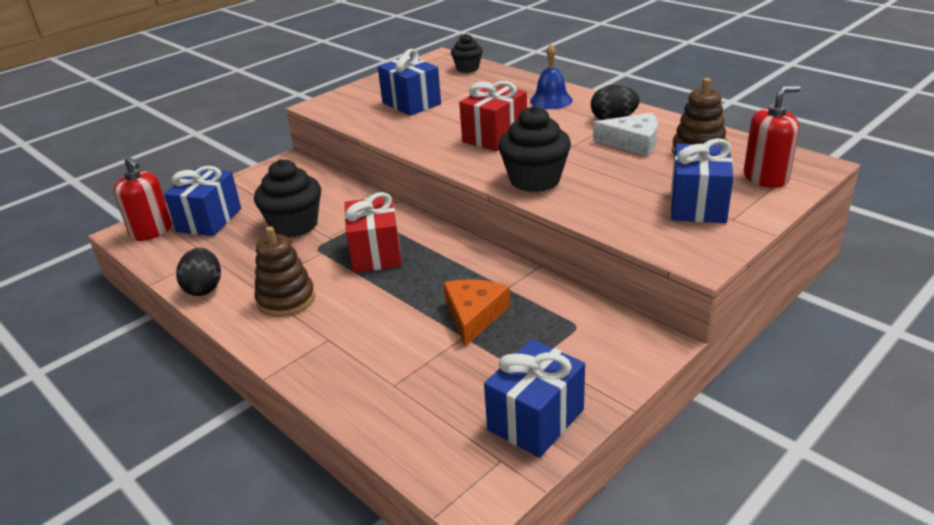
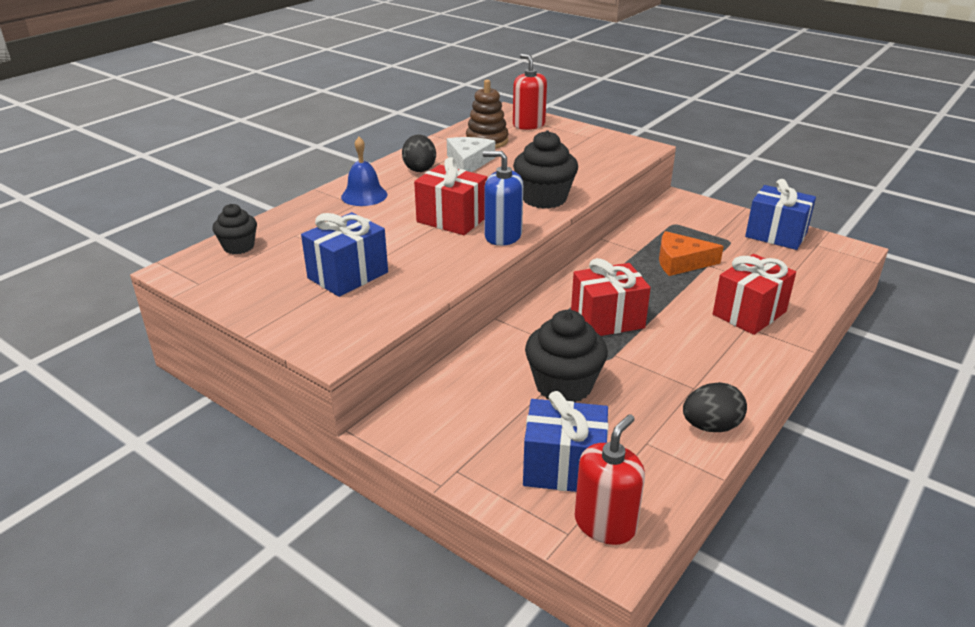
camera: 100 degrees left, 0 degrees up
brown stacking toy [254,226,315,317] -> none
blue gift [671,138,734,223] -> none
none -> blue soap dispenser [483,151,523,246]
none -> red gift [713,254,796,335]

